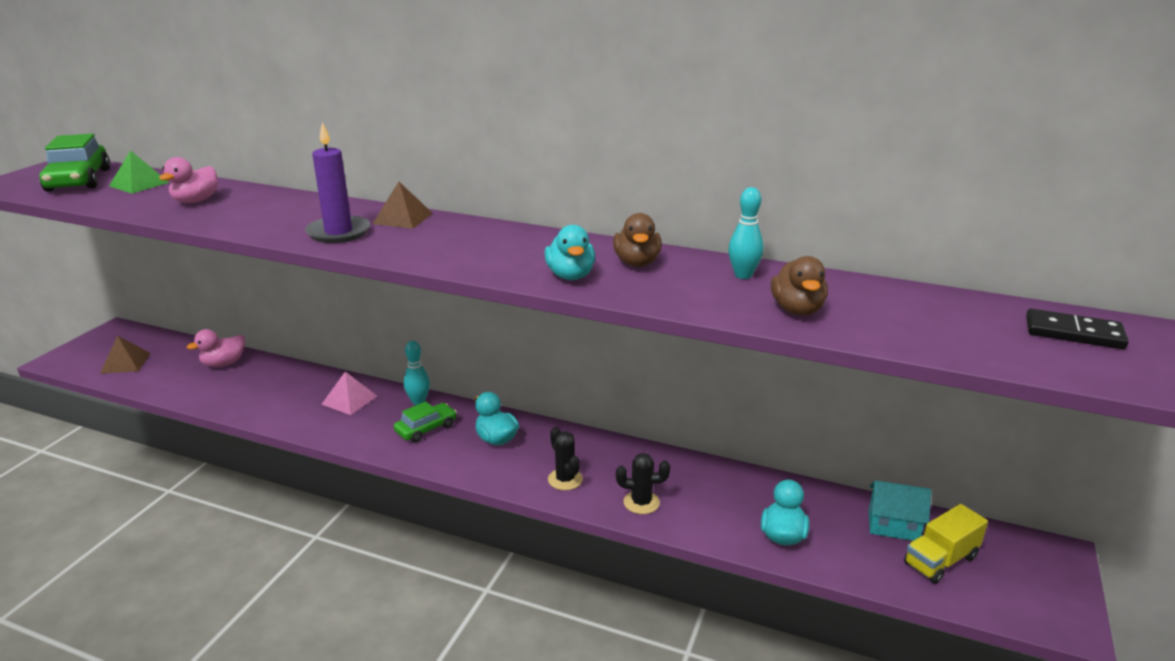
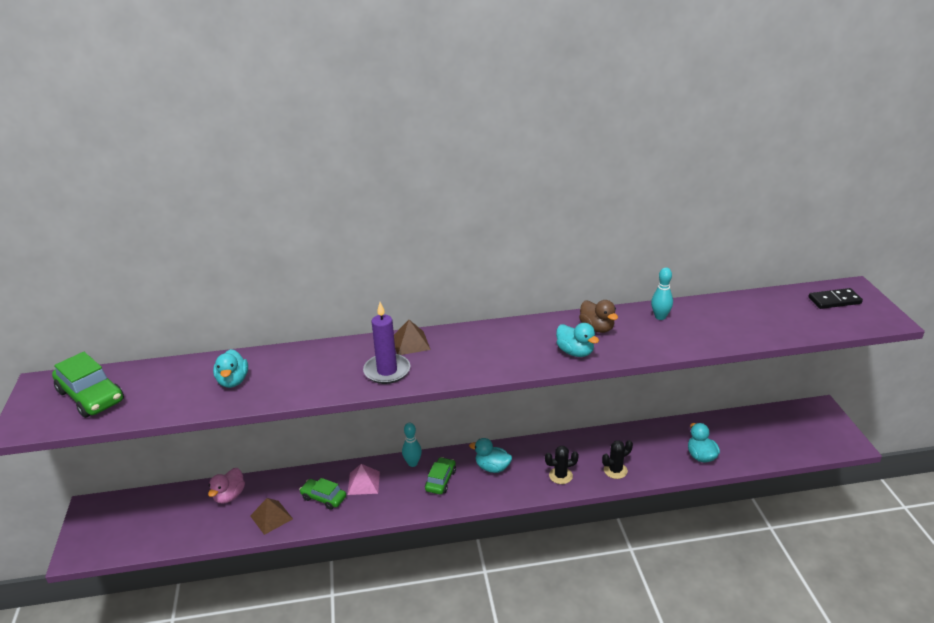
camera: 30 degrees left, 5 degrees up
brown pyramid [100,336,151,374] -> brown pyramid moved to [250,498,293,535]
green pyramid [109,150,169,193] -> none
pink duck [159,157,218,203] -> turquoise duck [213,349,248,388]
black cactus [548,427,583,490] -> black cactus turned 45 degrees counterclockwise [545,446,579,484]
brown duck [771,256,828,315] -> none
turquoise house [869,480,931,541] -> none
yellow truck [904,504,988,584] -> none
none -> green car [299,478,346,510]

